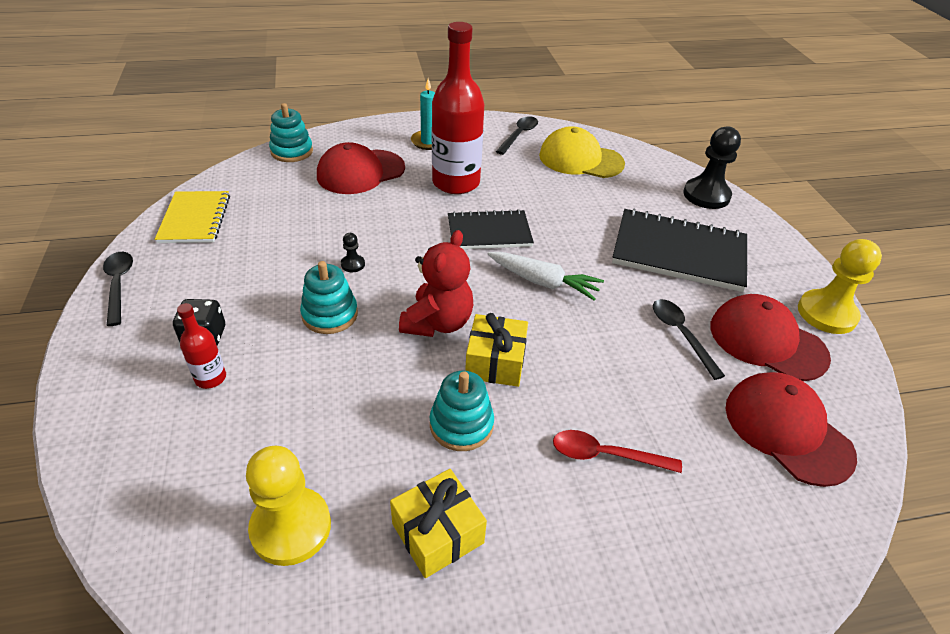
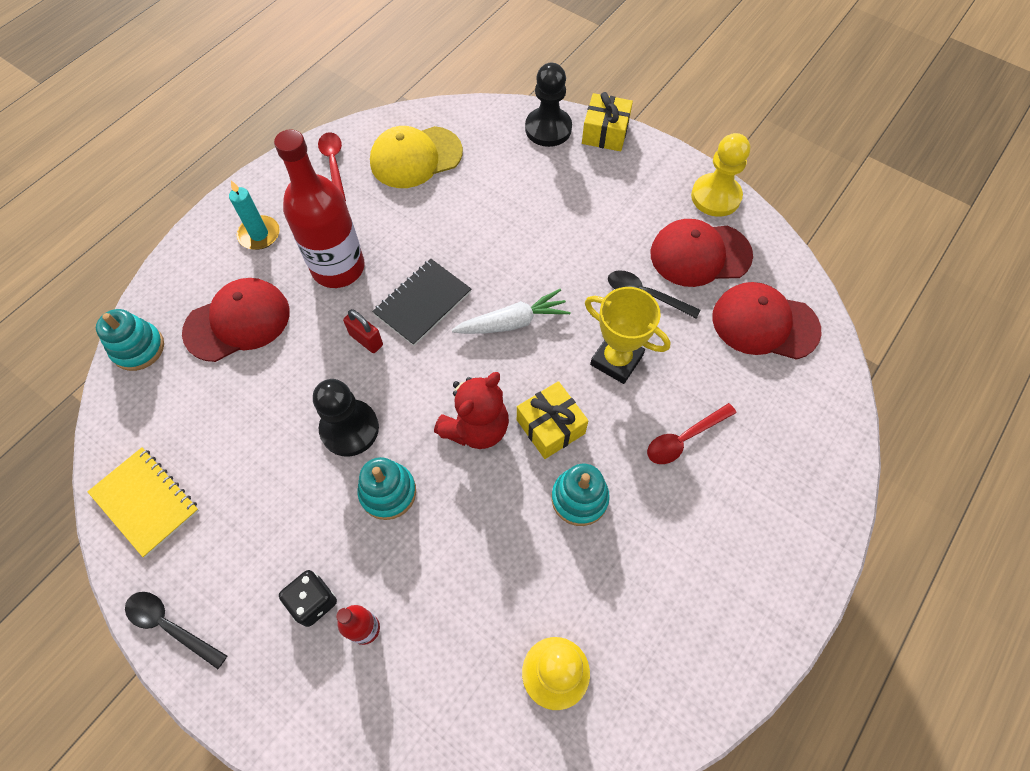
camera: 40 degrees left, 20 degrees up
red cap [317,142,405,194] -> red cap turned 135 degrees counterclockwise [182,278,290,362]
black pawn [341,233,365,272] -> black pawn [313,379,379,457], size x2.27
yellow gift [390,469,487,578] -> yellow gift moved to [582,92,633,151]
red teddy bear [399,230,473,337] -> red teddy bear turned 60 degrees clockwise [434,372,509,449]
black spoon [496,116,538,155] -> red spoon [318,132,346,201]
black notebook [612,208,747,292] -> none
none -> red padlock [343,309,383,353]
none -> yellow trophy [585,287,671,384]

